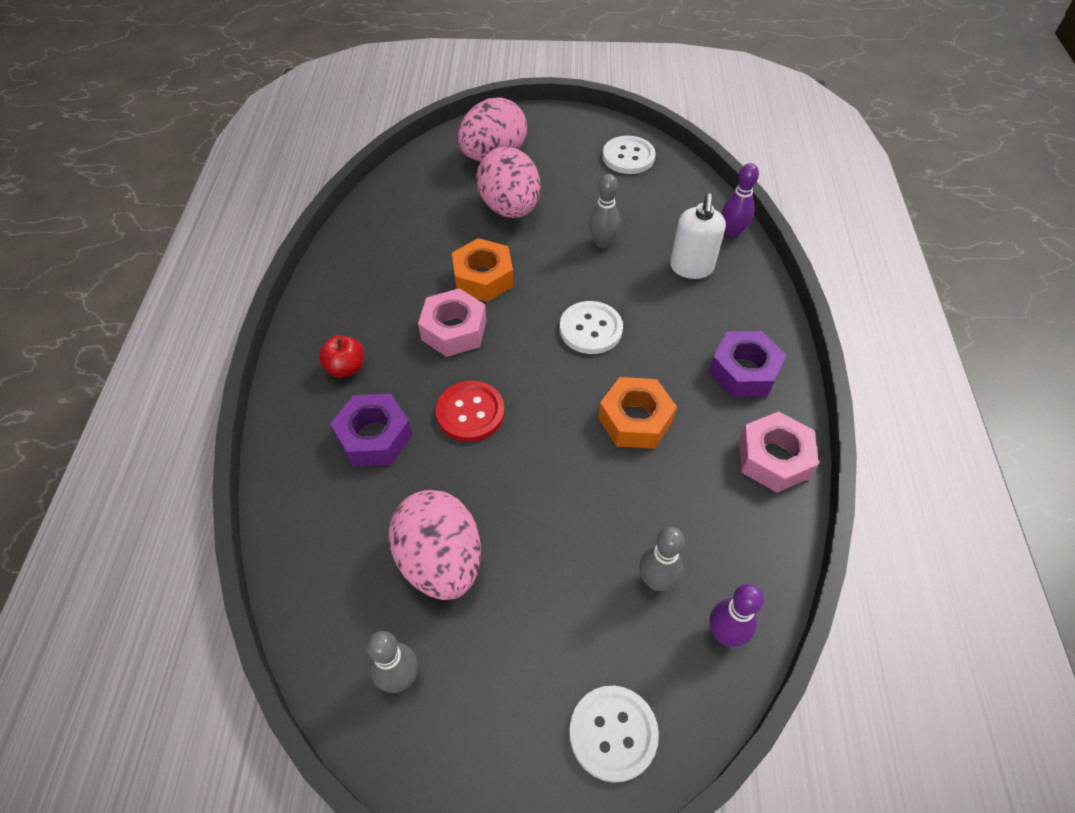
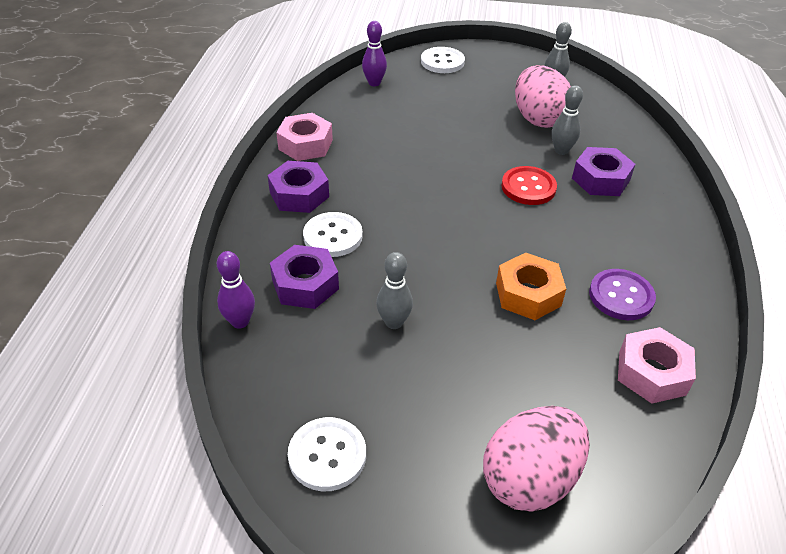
camera: 175 degrees left, 10 degrees down
red apple [319,335,364,378] -> none
pink nut [418,288,487,357] -> pink nut moved to [618,327,696,404]
pink egg [476,147,540,218] -> none
white button [560,301,623,354] -> white button moved to [303,212,363,257]
orange nut [598,377,677,449] -> none
grey bowling pin [639,527,685,591] -> grey bowling pin moved to [552,85,583,155]
white soap dispenser [670,193,726,279] -> purple nut [270,245,339,309]
none -> purple button [589,269,656,320]

